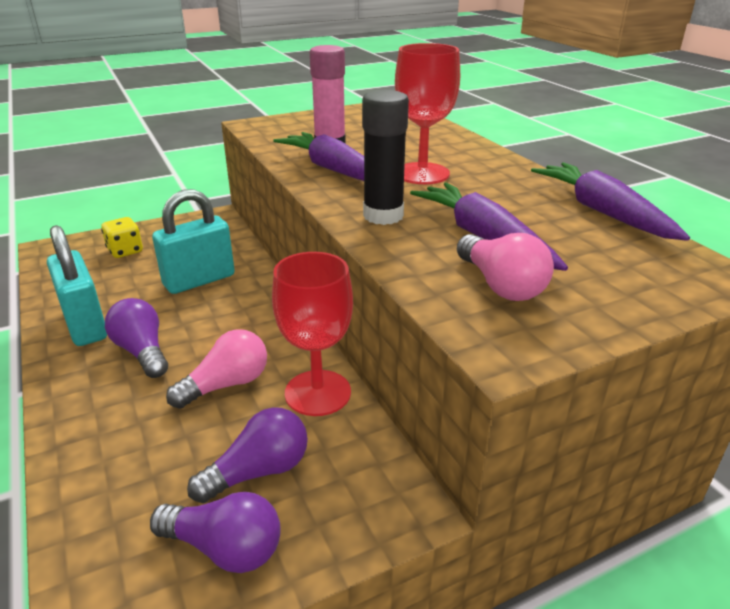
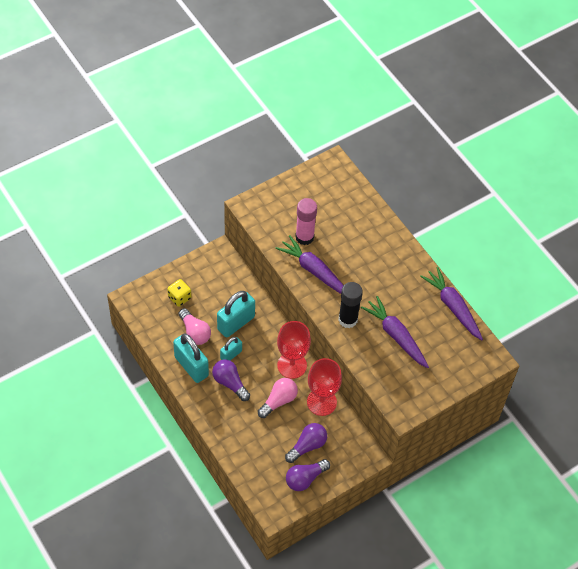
camera: 10 degrees left, 25 degrees up
purple light bulb [150,492,281,573] -> purple light bulb turned 135 degrees clockwise [286,459,330,491]
red goblet [395,43,460,184] -> red goblet moved to [277,321,311,379]
pink light bulb [457,233,554,301] -> pink light bulb moved to [179,308,211,345]
none -> turquoise padlock [220,337,242,360]

